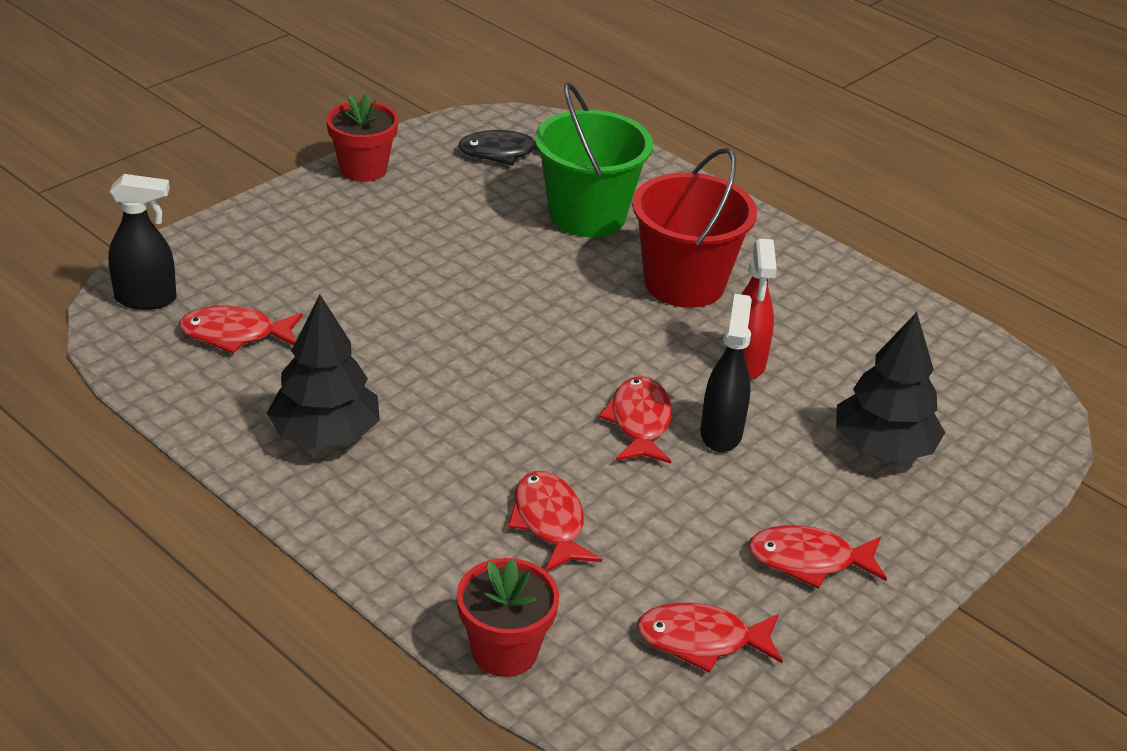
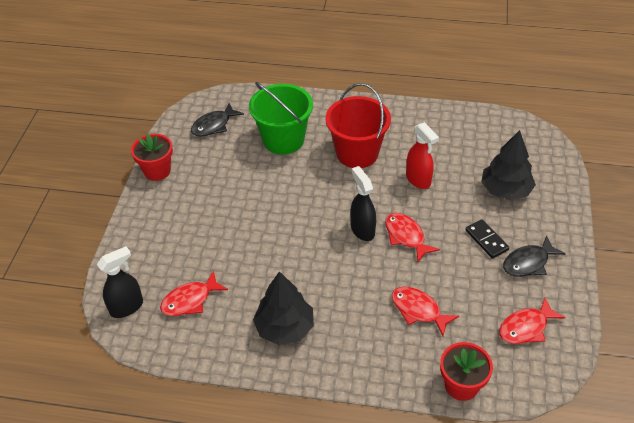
camera: 30 degrees left, 10 degrees up
black spray bottle [701,293,752,452] -> black spray bottle moved to [351,166,376,241]
red fish [748,525,887,589] -> black fish [503,235,566,277]
none -> black domino [465,219,509,259]

